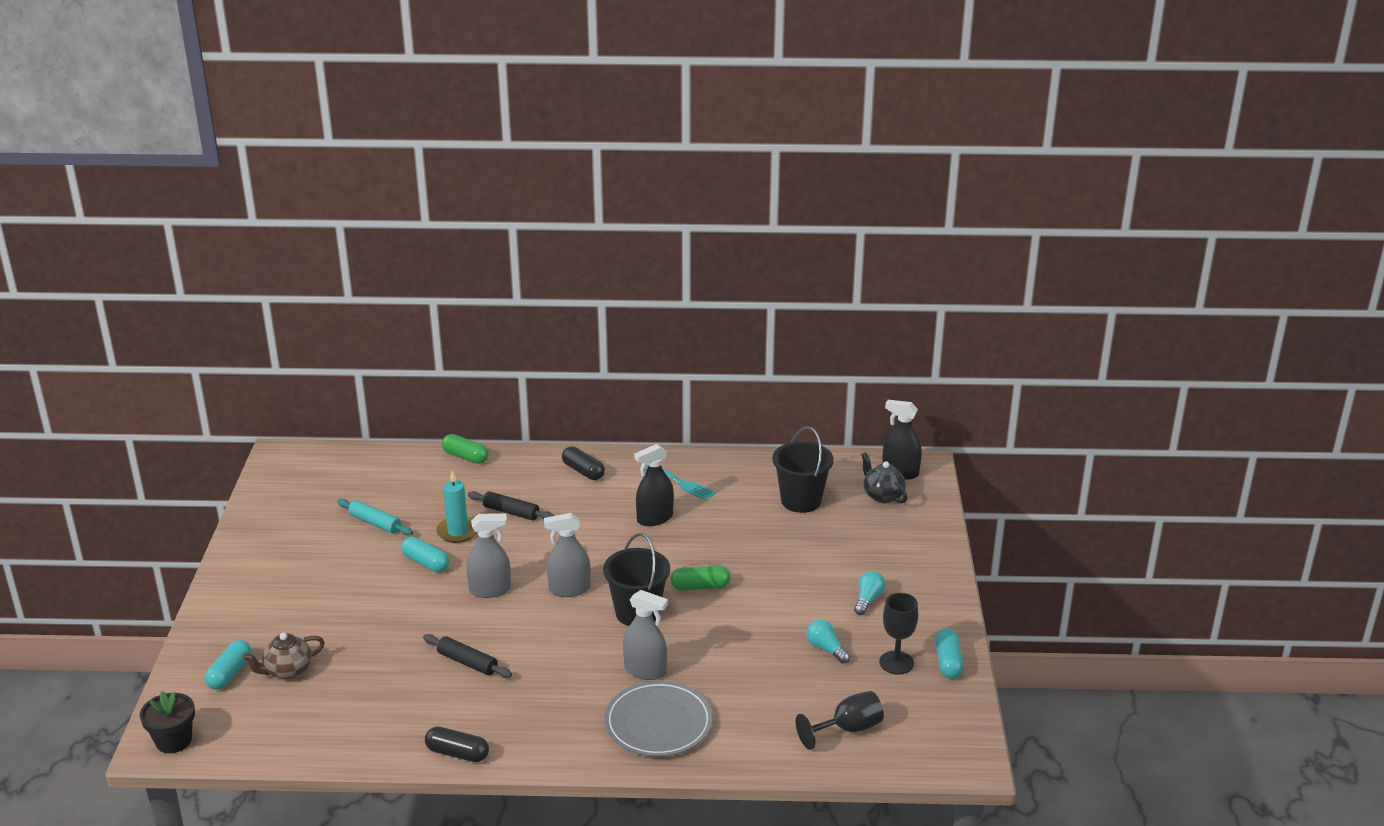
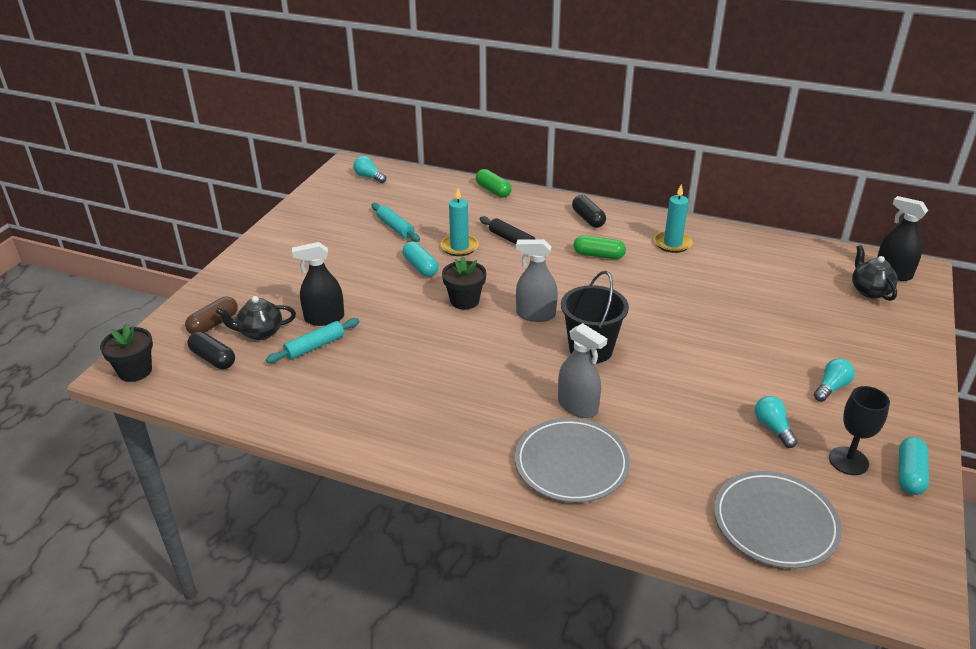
camera: 20 degrees right, 5 degrees up
turquoise capsule [205,640,251,690] -> brown capsule [185,297,238,334]
brown teapot [242,632,325,680] -> black teapot [216,296,296,340]
black rolling pin [423,634,512,678] -> none
black capsule [425,726,489,762] -> black capsule moved to [187,331,235,369]
grey spray bottle [467,514,511,598] -> black flower pot [442,256,486,310]
black spray bottle [634,444,674,526] -> black spray bottle moved to [292,242,344,326]
turquoise fork [645,464,716,501] -> turquoise candle [654,184,693,253]
green capsule [671,566,730,591] -> green capsule moved to [574,235,626,259]
black bucket [772,426,834,513] -> none
black goblet [796,691,884,750] -> grey plate [714,471,842,569]
none -> turquoise rolling pin [266,318,360,363]
none -> turquoise light bulb [353,156,386,183]

